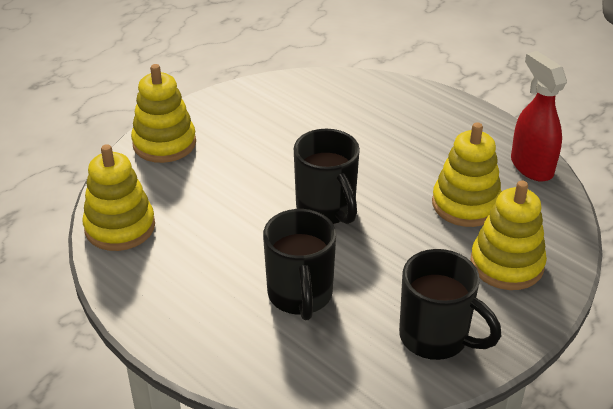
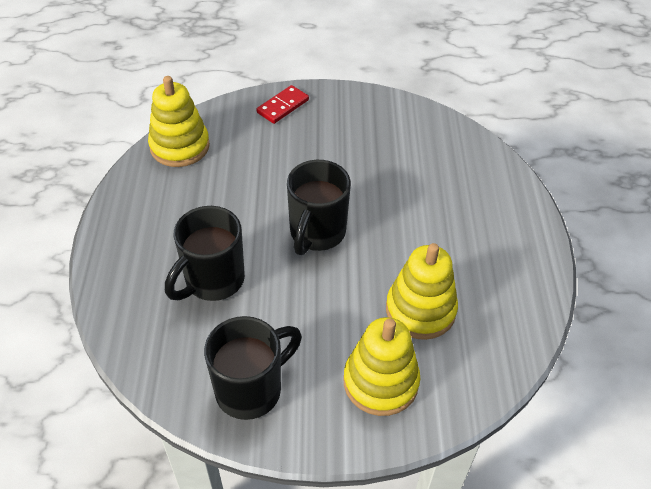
camera: 45 degrees right, 10 degrees up
yellow stacking toy [131,64,196,163] -> red domino [257,85,309,124]
black mug [399,249,501,360] -> black mug turned 120 degrees counterclockwise [204,316,302,420]
red spray bottle [511,51,567,182] -> none

